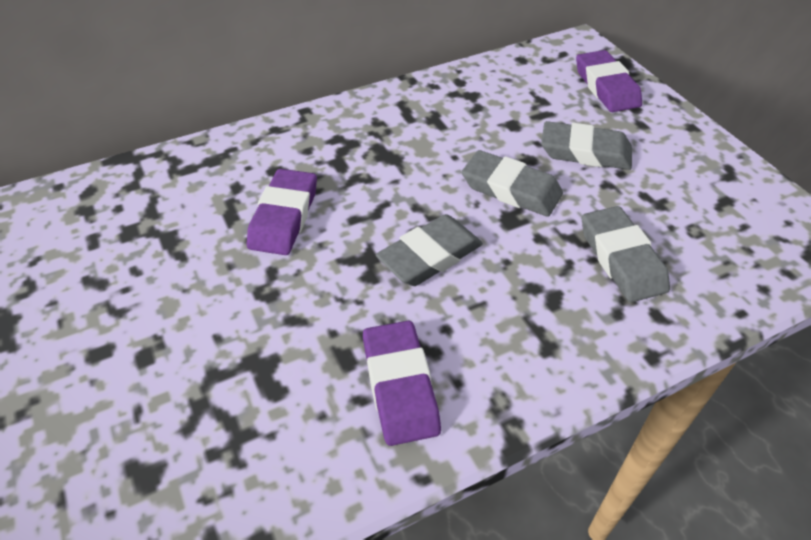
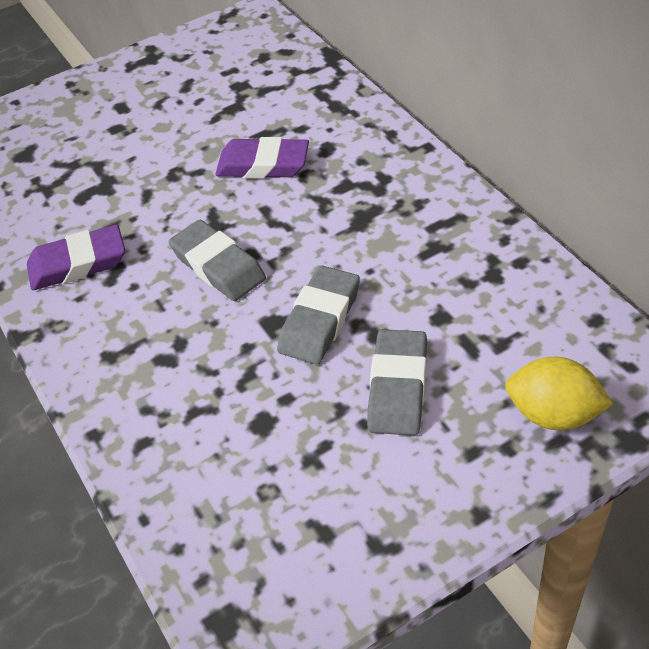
camera: 90 degrees right, 0 degrees up
purple eraser [576,50,642,112] -> yellow lemon [505,357,613,430]
grey eraser [582,206,670,302] -> none

